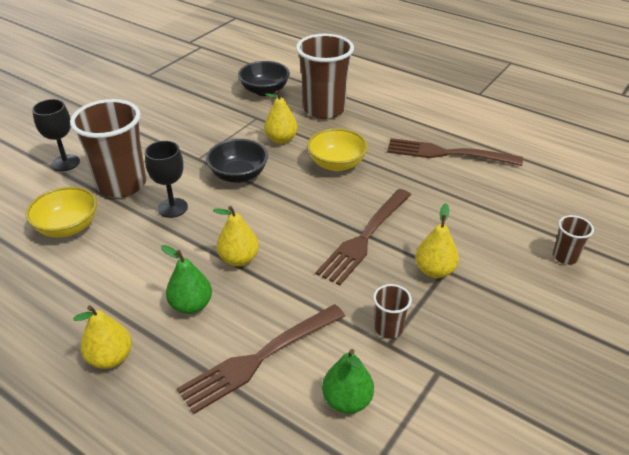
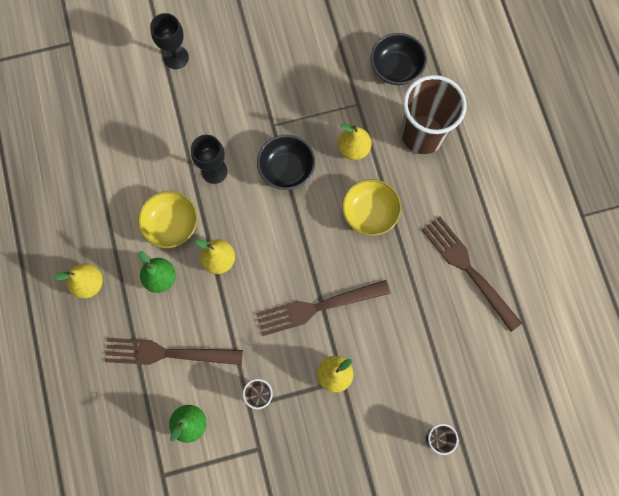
camera: 40 degrees right, 35 degrees up
yellow bowl [26,187,97,238] -> yellow bowl moved to [138,191,198,248]
brown cup [70,99,146,198] -> none

